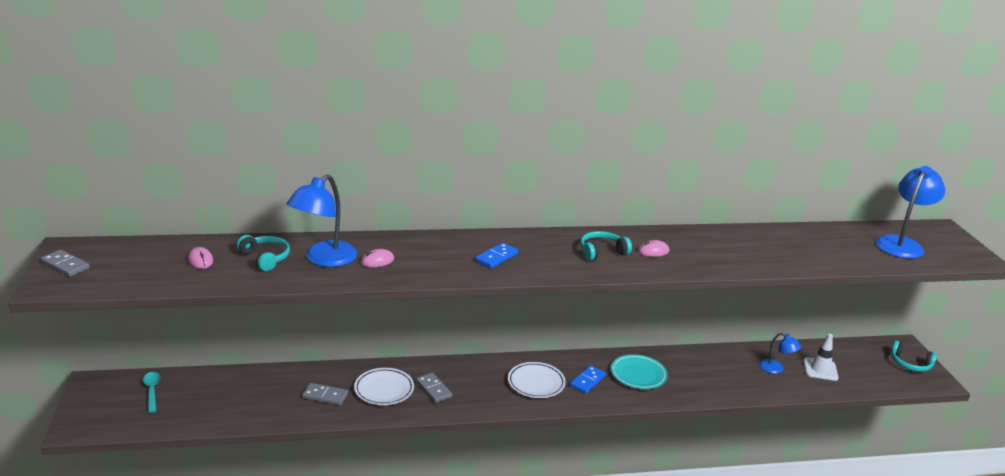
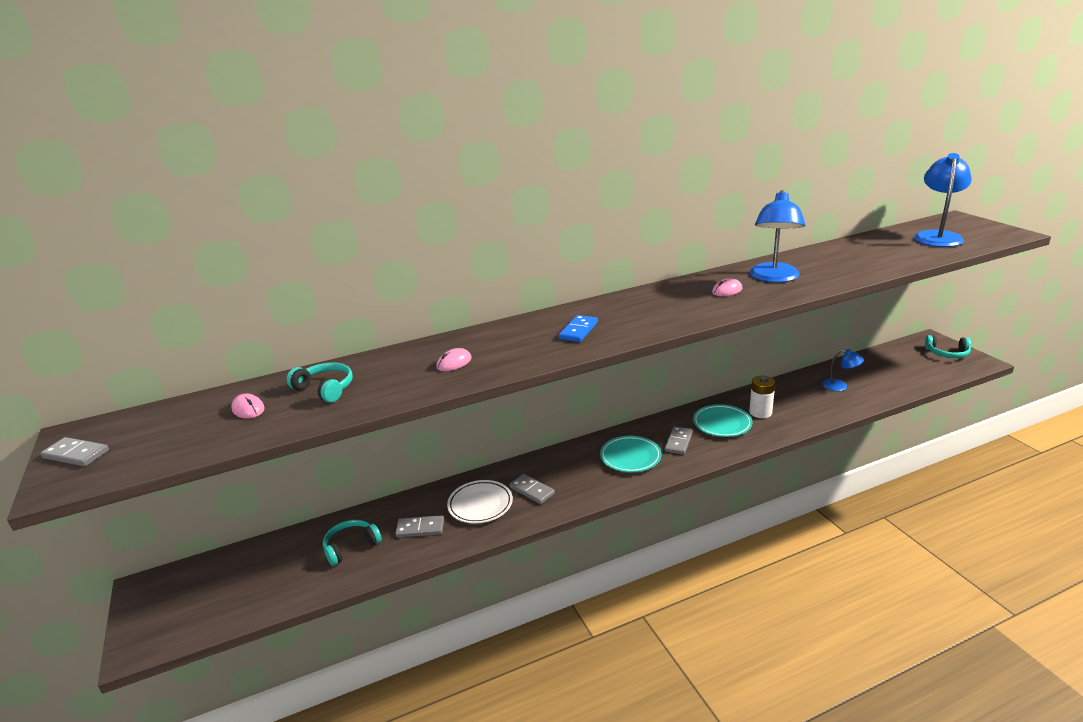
camera: 10 degrees left, 0 degrees up
turquoise spoon [143,372,160,413] -> none
blue lamp [287,174,357,267] -> blue lamp moved to [749,190,806,283]
white plate [508,362,566,398] -> turquoise plate [600,436,662,472]
blue domino [570,365,606,394] -> grey domino [665,426,693,455]
turquoise headphones [580,231,632,261] -> turquoise headphones moved to [323,520,382,566]
white traffic cone [804,334,839,381] -> none
none -> white battery [749,375,775,418]

